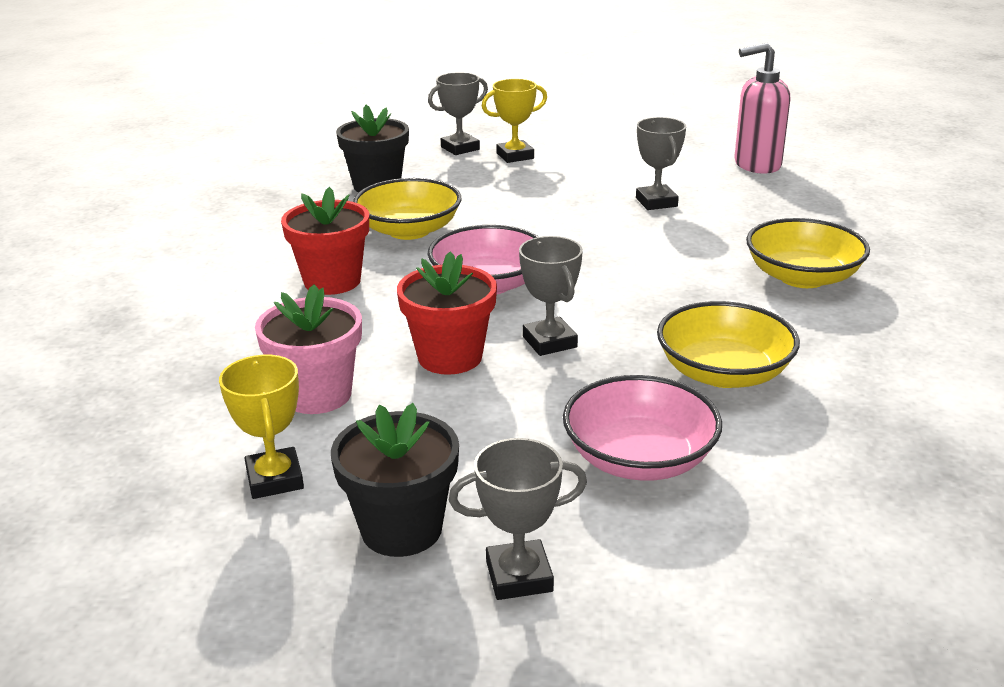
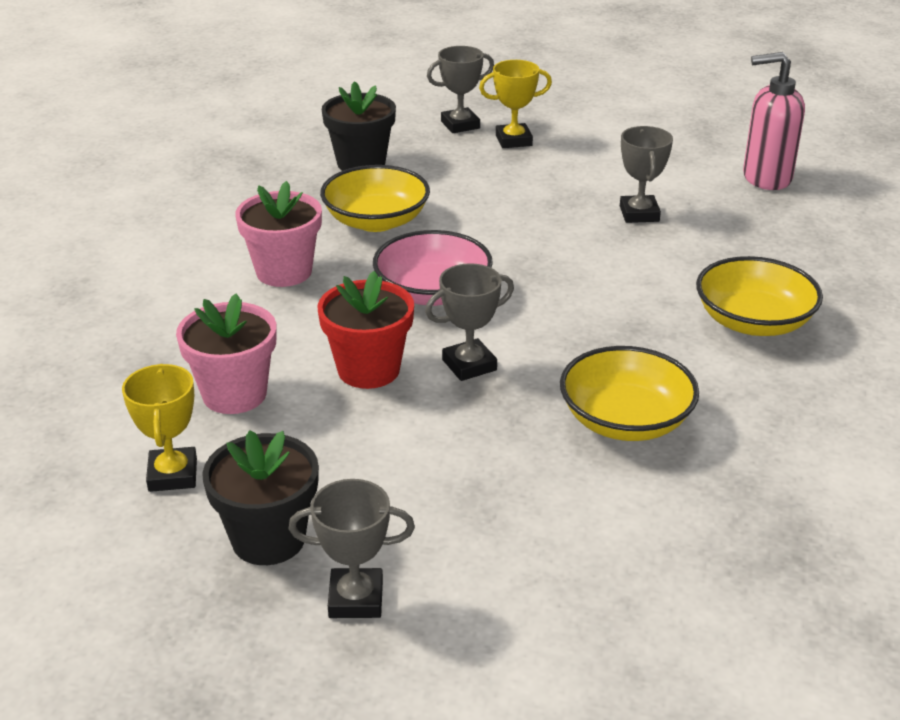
camera: 10 degrees right, 5 degrees up
red flower pot [281,187,369,295] -> pink flower pot [235,181,322,287]
grey trophy [519,236,583,356] -> grey trophy turned 75 degrees clockwise [425,263,514,381]
pink bowl [563,375,722,481] -> none

